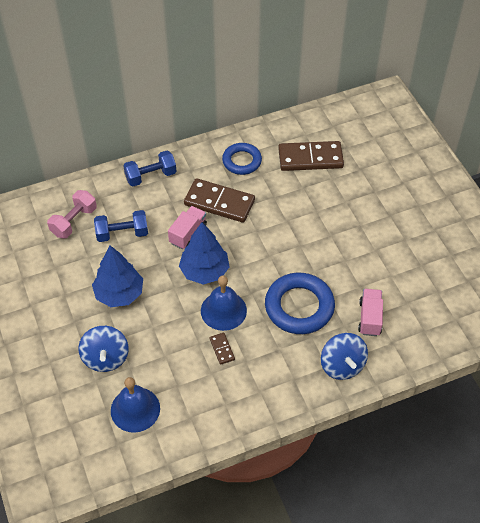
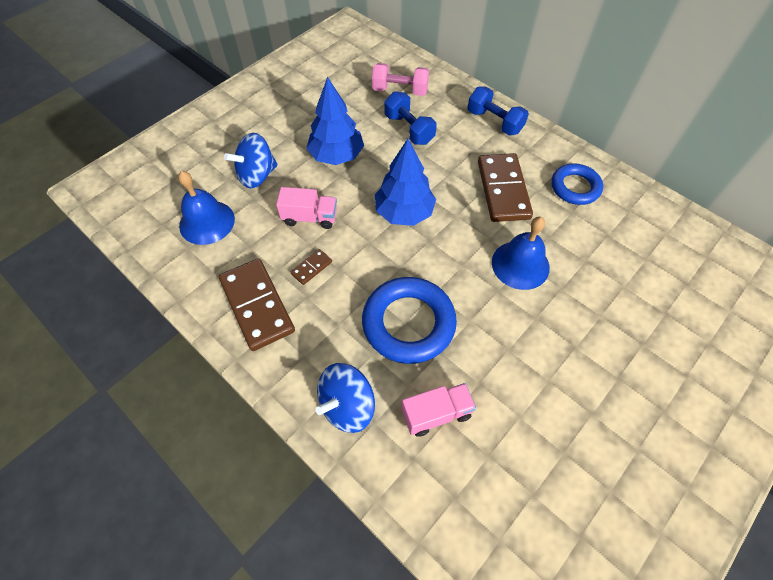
camera: 65 degrees right, 5 degrees up
pink truck [168,206,207,249] -> pink truck moved to [276,187,337,229]
blue bell [201,276,247,331] -> blue bell moved to [492,217,550,290]
brown domino [278,141,344,171] -> brown domino moved to [219,258,295,351]

